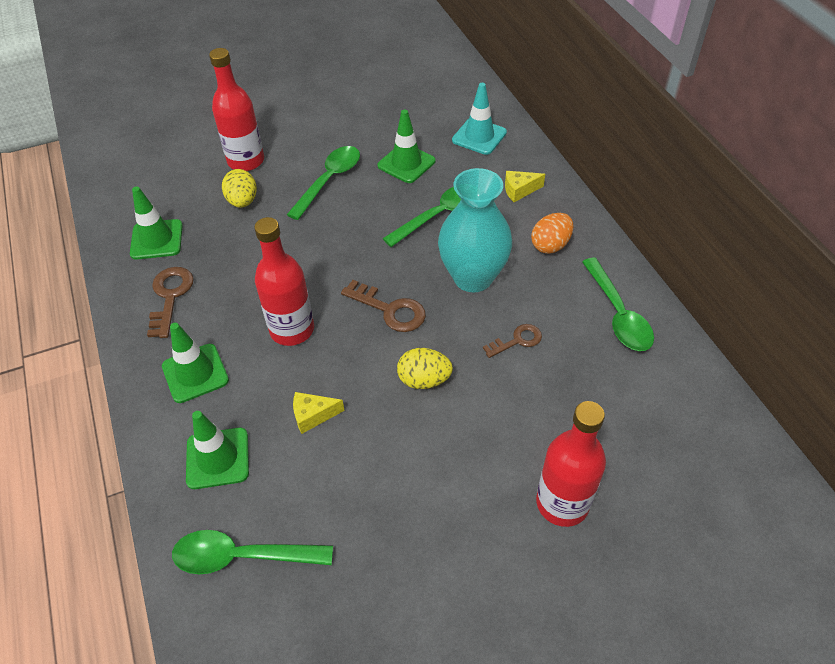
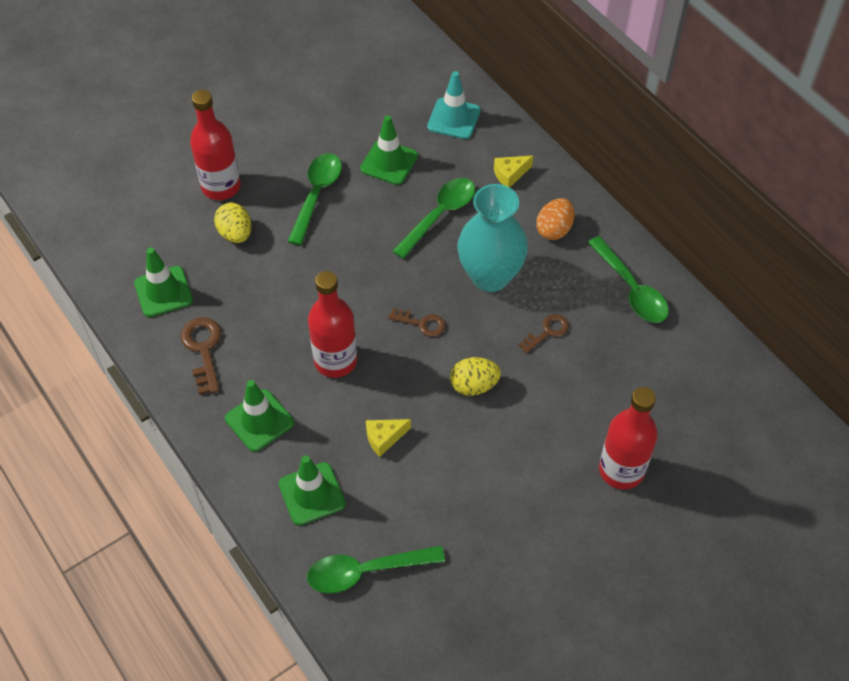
camera: 15 degrees left, 5 degrees up
brown key [341,280,426,332] -> brown key [388,308,445,337], size x0.65

